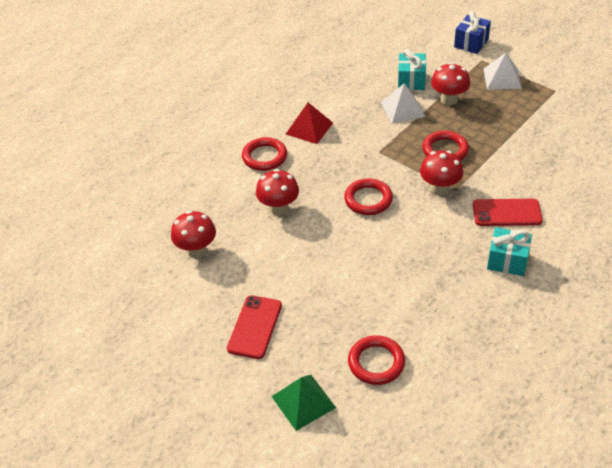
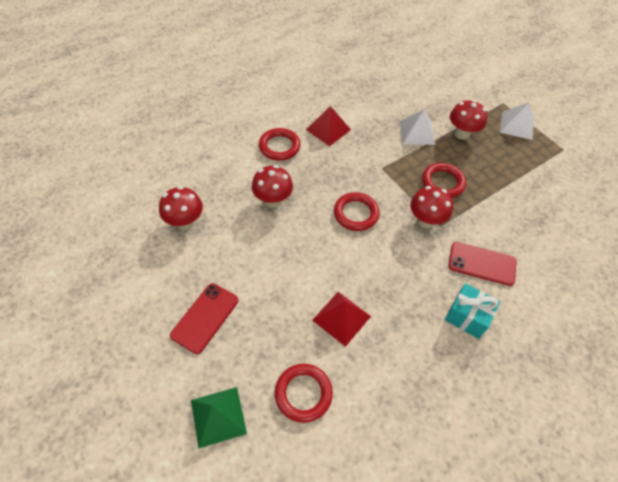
camera: 10 degrees right, 10 degrees up
turquoise gift [398,49,426,90] -> none
blue gift [454,11,491,54] -> none
none -> red pyramid [312,292,371,347]

